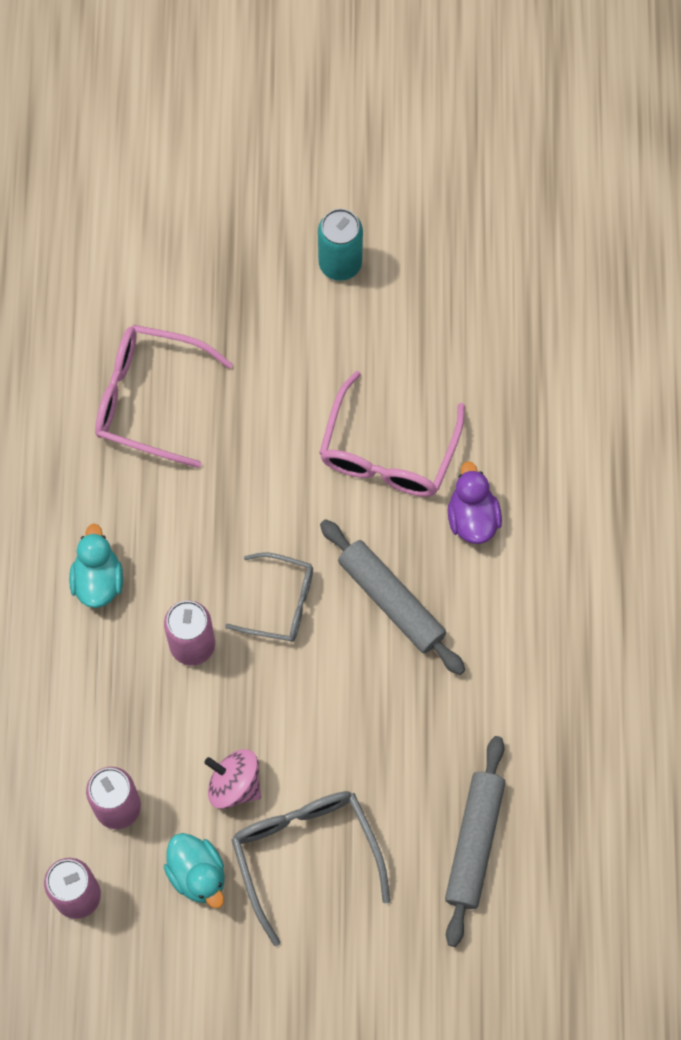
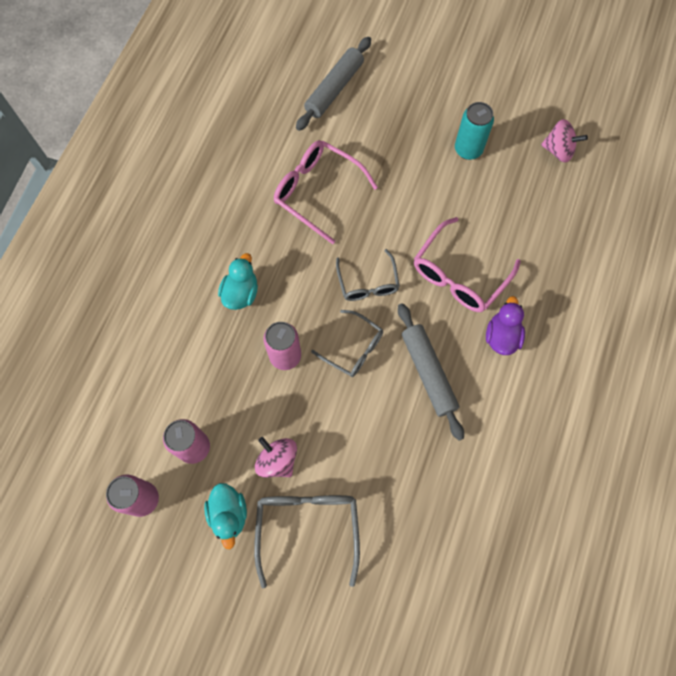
camera: 20 degrees right, 0 degrees up
grey rolling pin [445,736,505,947] -> grey rolling pin moved to [296,37,371,131]
none -> grey glasses [336,249,400,301]
none -> pink spinning top [541,119,588,163]

